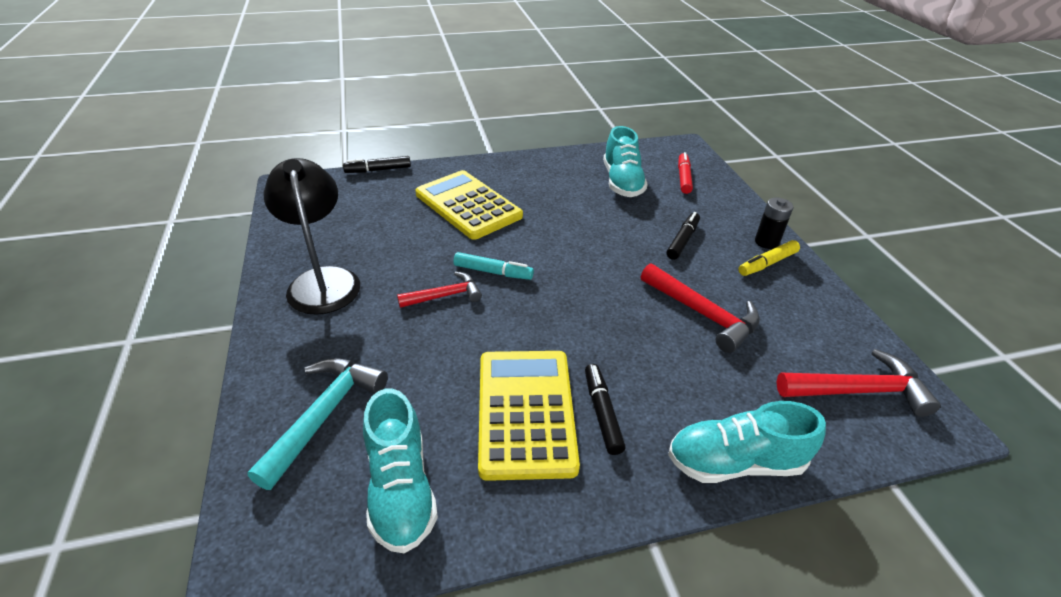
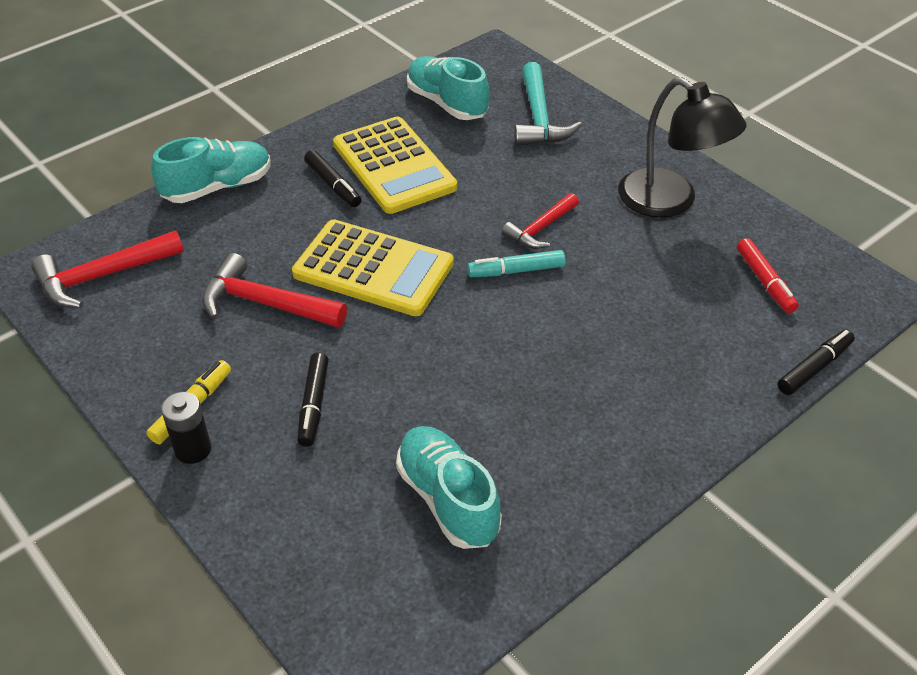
camera: 155 degrees right, 5 degrees up
yellow calculator [415,170,523,240] -> yellow calculator moved to [292,219,454,316]
red marker [678,152,693,194] -> red marker moved to [737,238,799,313]

